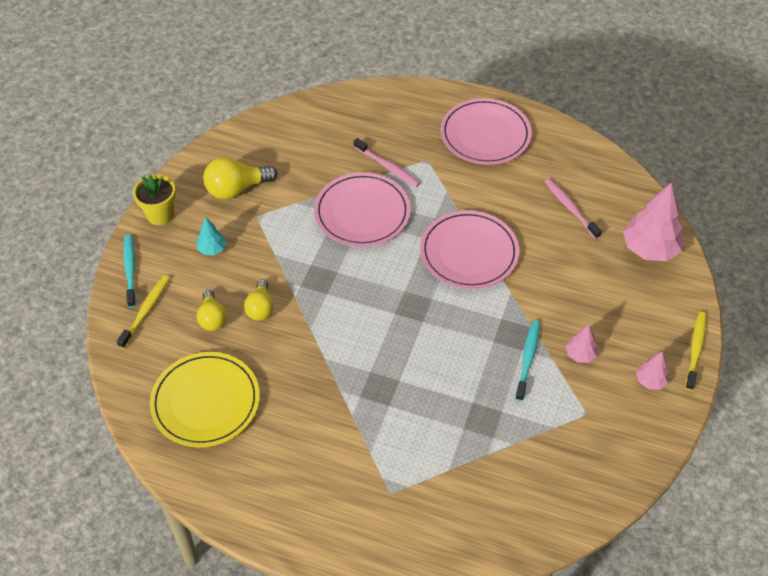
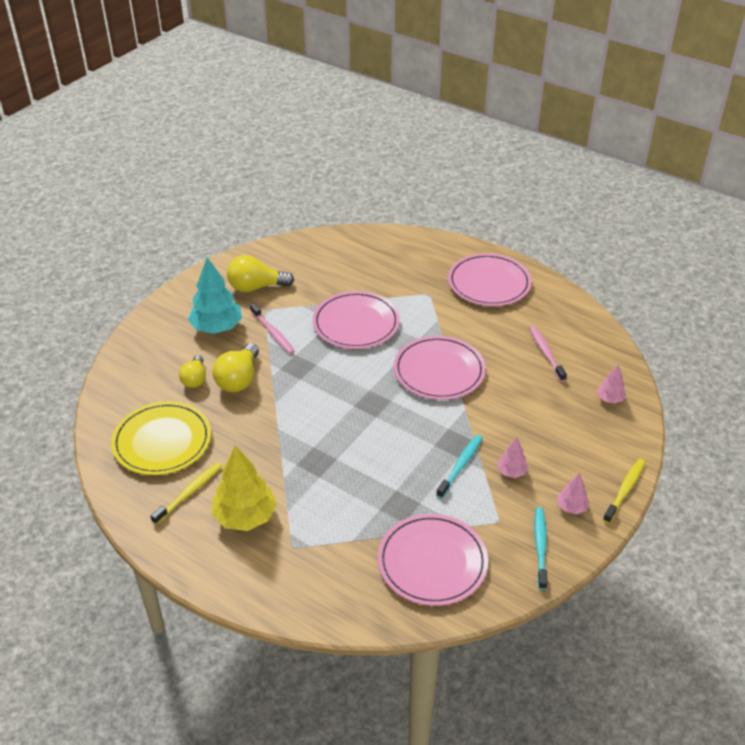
camera: 15 degrees right, 10 degrees down
yellow toothbrush [117,275,170,349] -> yellow toothbrush moved to [150,462,222,525]
turquoise toothbrush [124,234,136,308] -> turquoise toothbrush moved to [534,507,547,590]
yellow flower pot [133,175,176,225] -> none
turquoise tree [196,218,227,255] -> turquoise tree [188,257,242,334], size x1.99
yellow light bulb [244,279,274,321] -> yellow light bulb [212,343,259,392], size x1.54
pink toothbrush [353,138,420,187] -> pink toothbrush moved to [250,303,295,354]
pink tree [623,182,684,261] -> pink tree [597,365,627,404], size x0.50
none -> yellow tree [211,445,277,531]
none -> pink plate [378,514,488,606]

